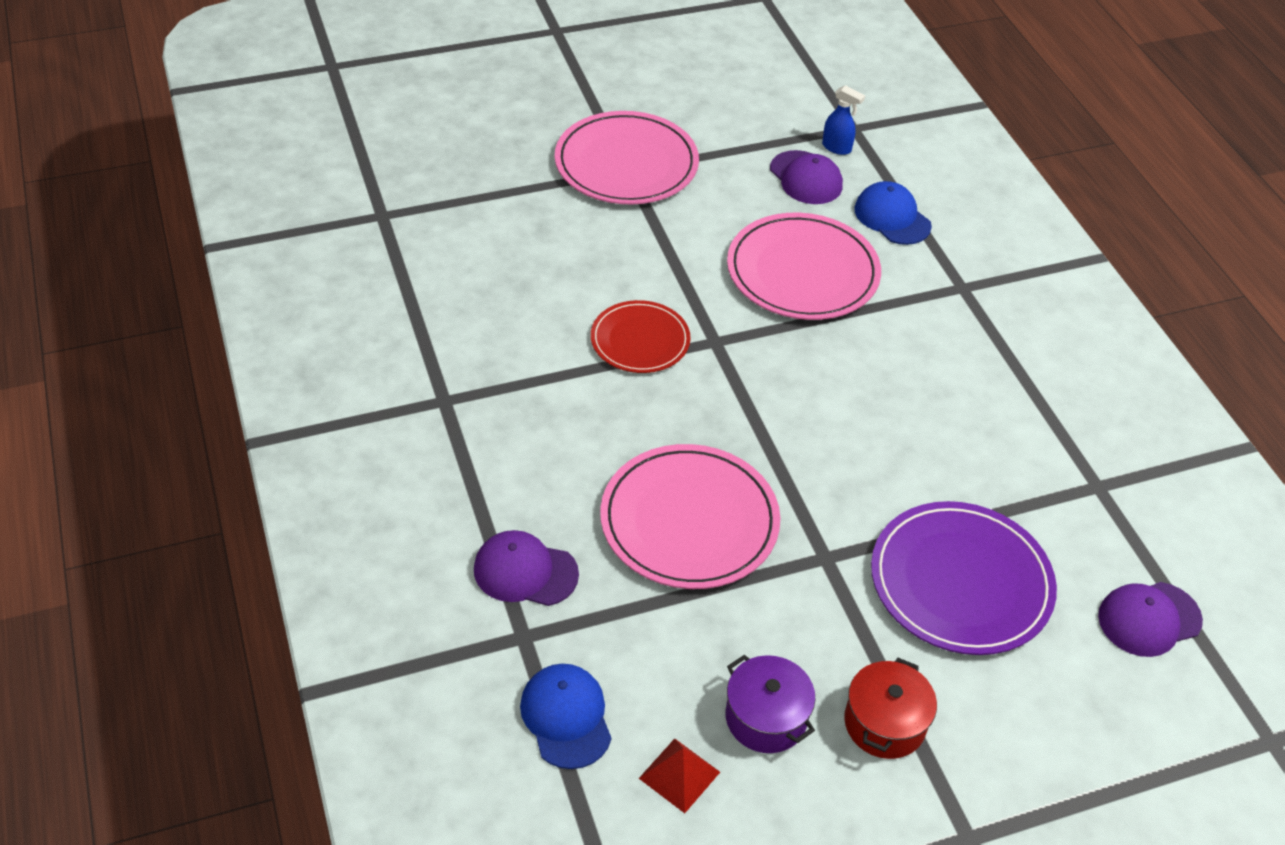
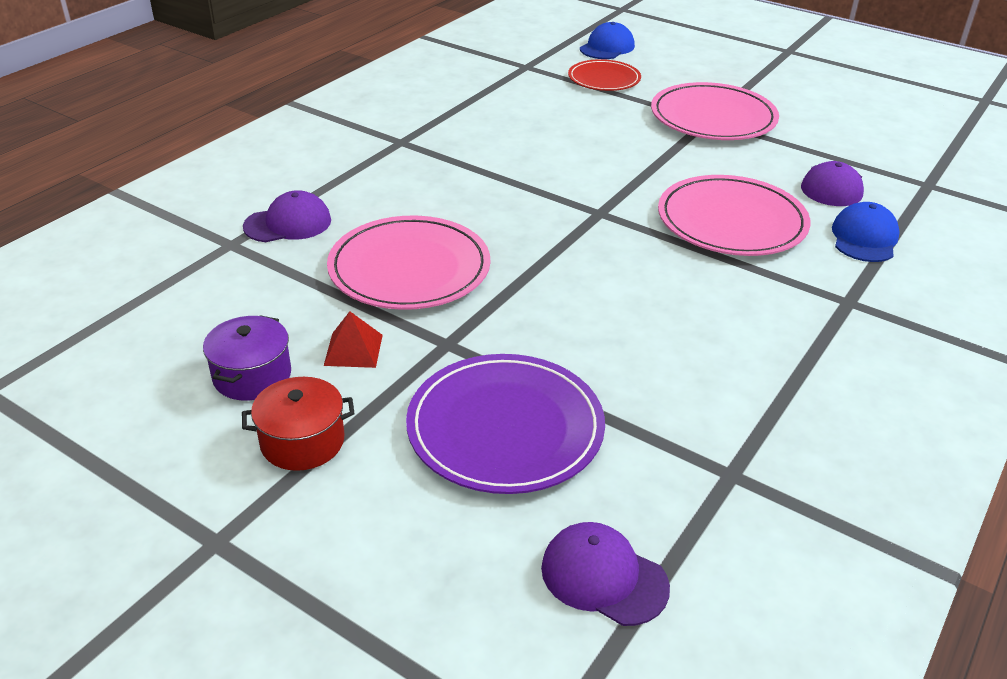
camera: 55 degrees right, 10 degrees down
purple cap [474,530,579,606] -> purple cap turned 90 degrees clockwise [243,190,331,242]
blue cap [520,664,612,769] -> blue cap moved to [580,22,635,59]
red plate [591,300,691,373] -> red plate moved to [568,59,641,91]
red pyramid [639,739,720,813] -> red pyramid moved to [324,311,383,368]
blue spray bottle [822,85,865,155] -> none

